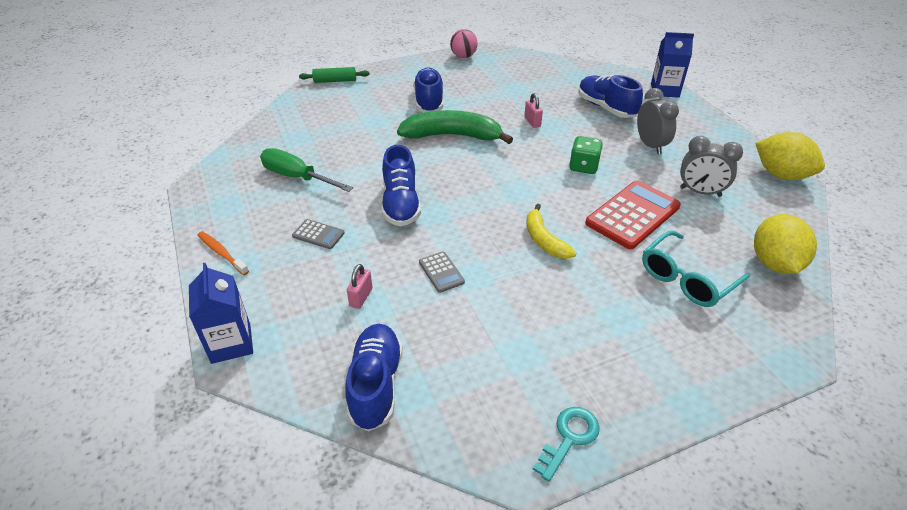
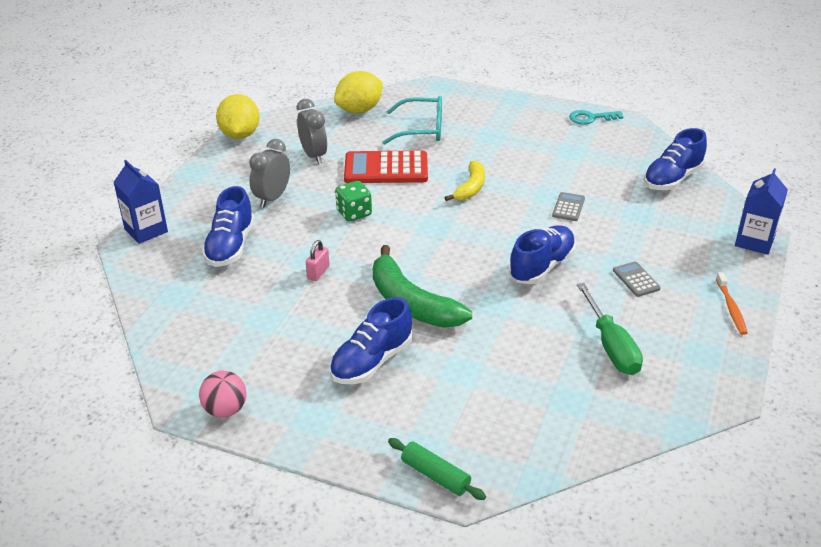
camera: 135 degrees left, 5 degrees down
pink padlock [347,264,372,309] -> none

